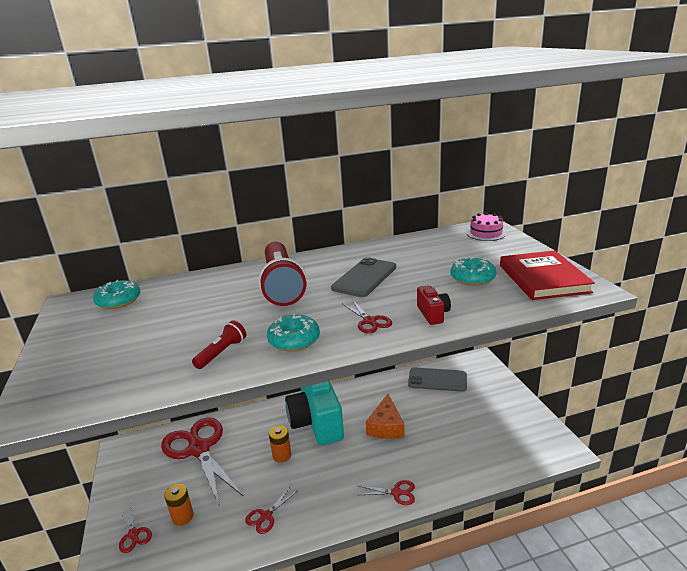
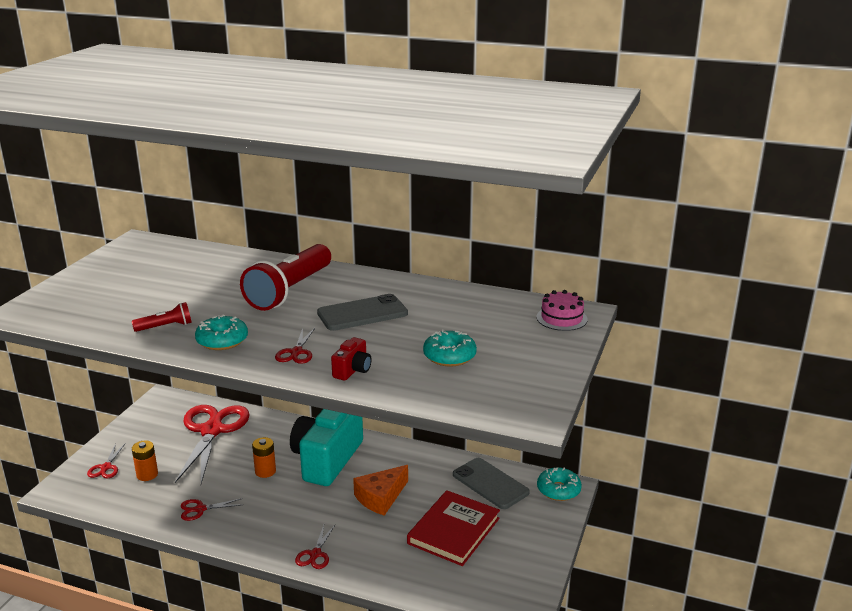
camera: 35 degrees right, 0 degrees up
turquoise donut [93,280,141,309] -> turquoise donut moved to [537,467,582,501]
red scissors [358,480,415,505] -> red scissors turned 60 degrees clockwise [295,525,335,569]
red book [500,250,595,300] -> red book moved to [407,490,500,566]

